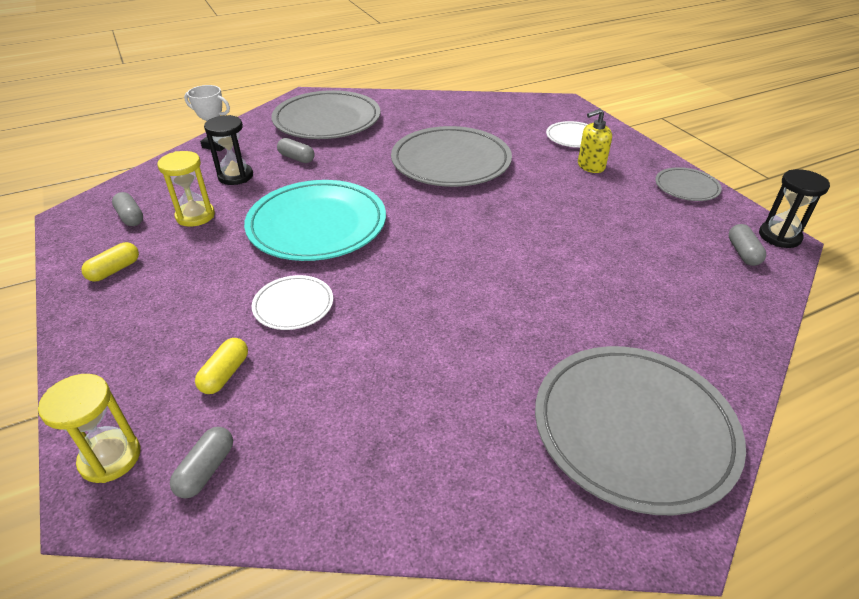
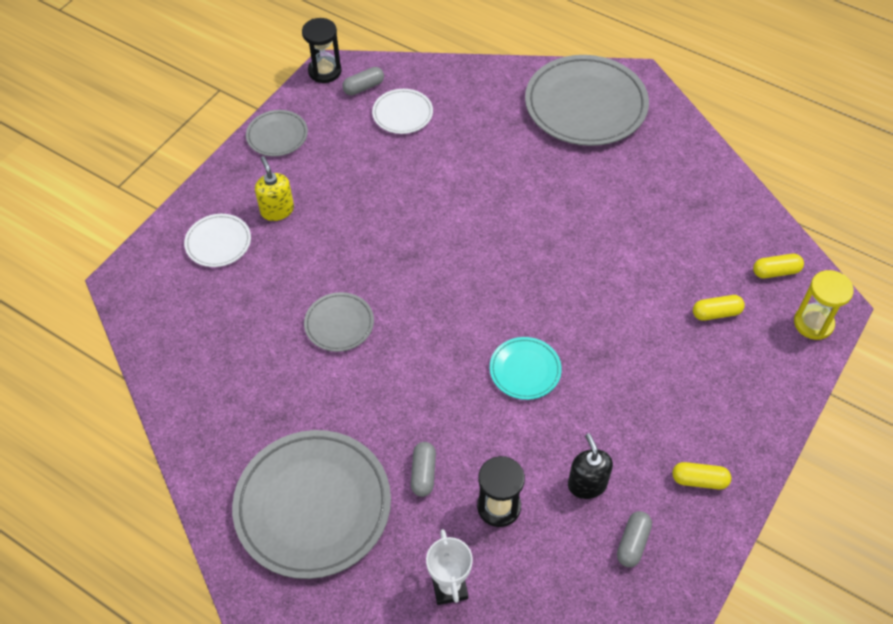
camera: 120 degrees left, 15 degrees up
yellow hourglass [157,151,215,227] -> black soap dispenser [568,433,613,499]
grey capsule [170,427,233,498] -> yellow capsule [753,254,804,278]
turquoise plate [244,180,386,261] -> turquoise plate [490,337,562,400], size x0.49
white plate [252,275,333,330] -> white plate moved to [372,89,433,134]
grey plate [391,126,512,187] -> grey plate [304,292,374,352], size x0.49
yellow soap dispenser [578,109,612,173] -> yellow soap dispenser turned 150 degrees counterclockwise [255,156,294,221]

